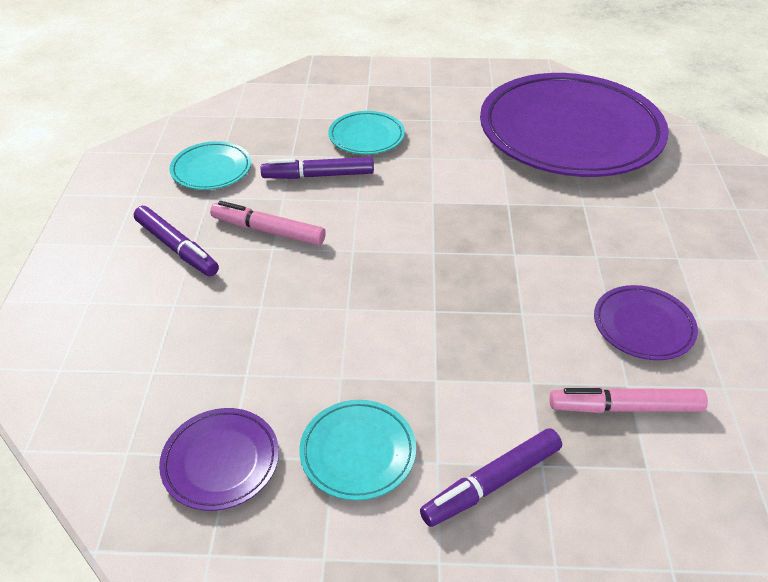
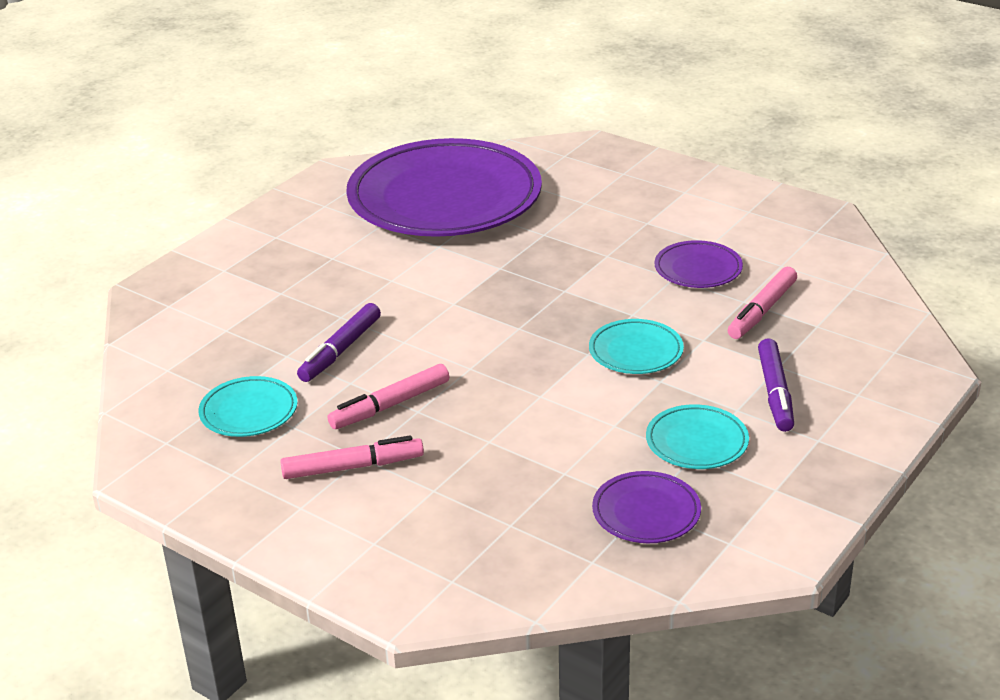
camera: 55 degrees left, 10 degrees down
purple marker [134,206,219,276] -> pink marker [280,436,424,479]
turquoise plate [328,111,405,155] -> turquoise plate moved to [589,319,684,374]

